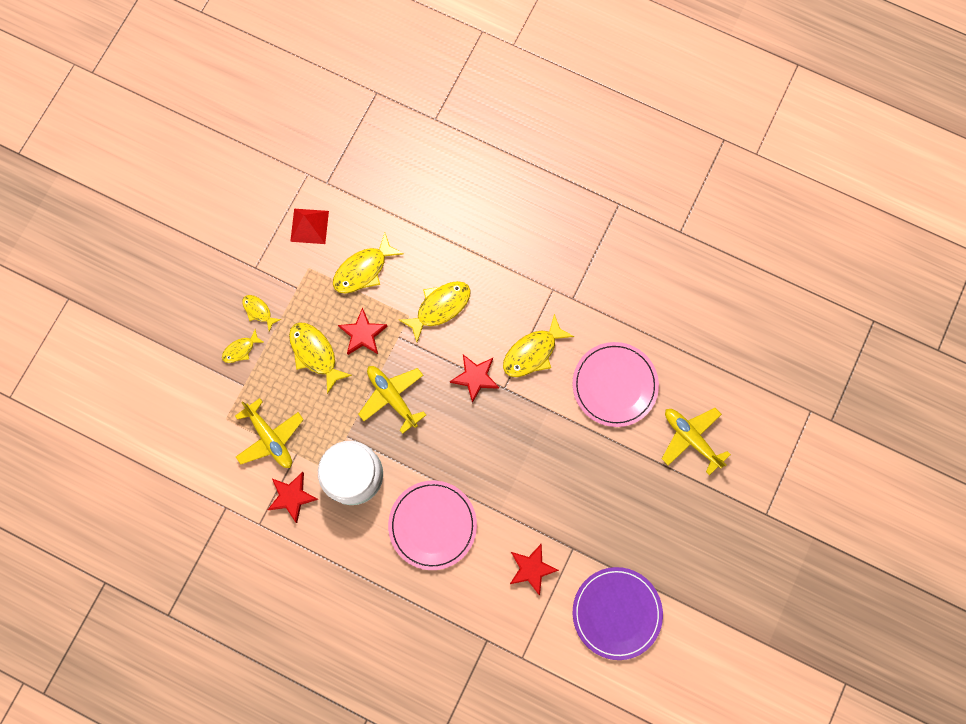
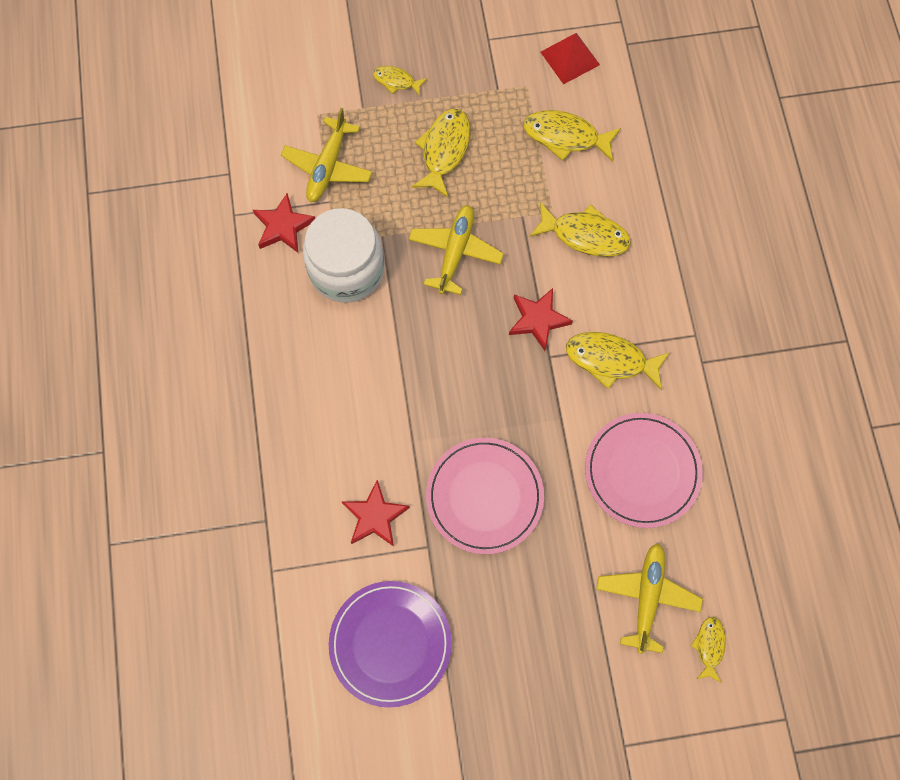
camera: 55 degrees right, 5 degrees down
yellow fish [242,295,281,331] -> yellow fish moved to [691,617,726,683]
red star [338,307,388,355] -> none
pink plate [388,481,477,570] -> pink plate moved to [426,438,544,554]

